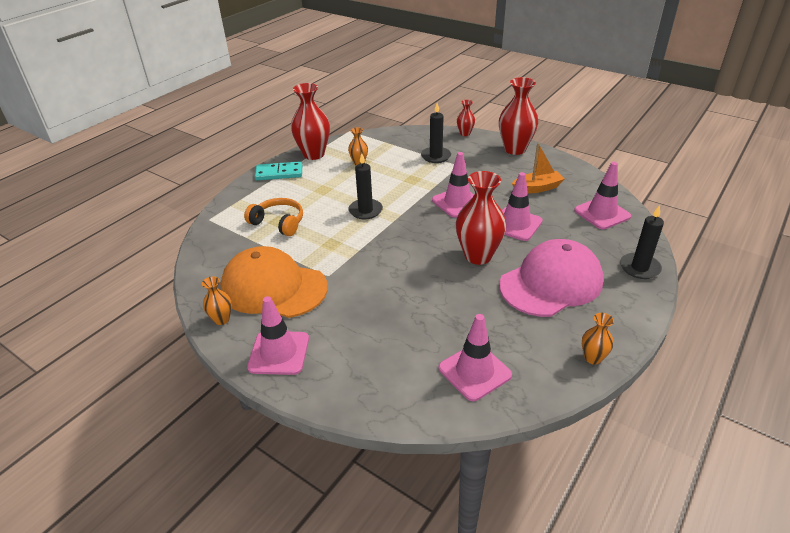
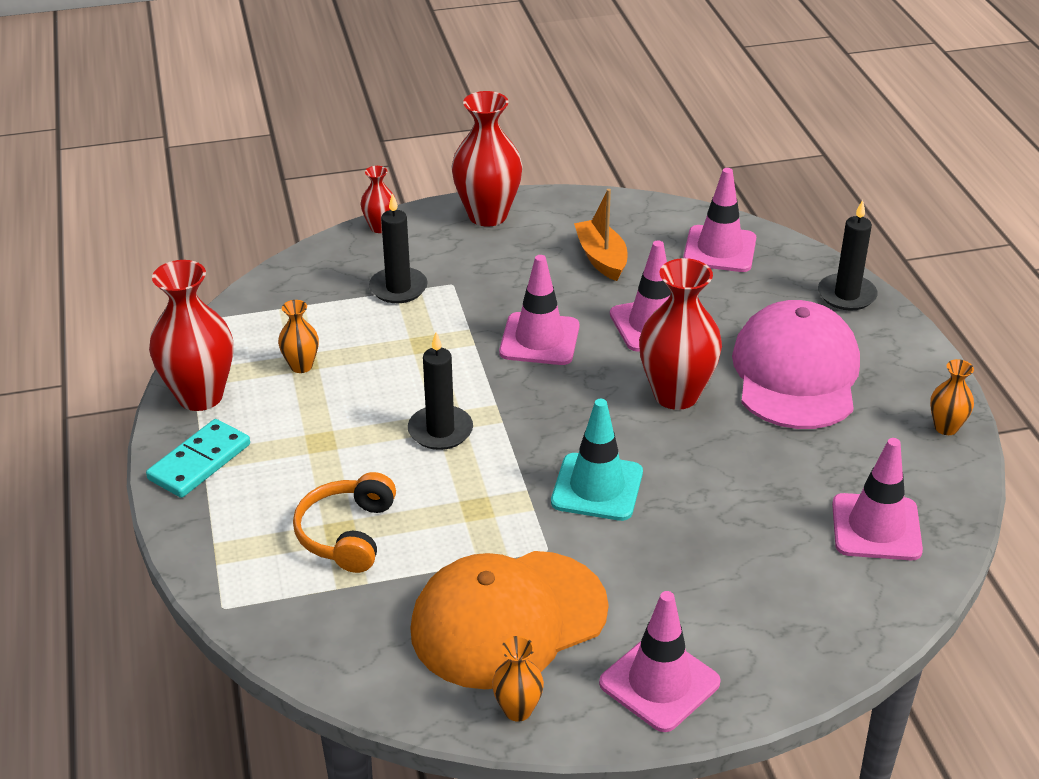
camera: 50 degrees left, 0 degrees up
orange headphones [244,198,303,236] -> orange headphones turned 60 degrees counterclockwise [293,472,396,573]
orange boat [512,143,564,193] -> orange boat turned 45 degrees counterclockwise [574,189,627,281]
none -> turquoise traffic cone [551,399,643,521]

